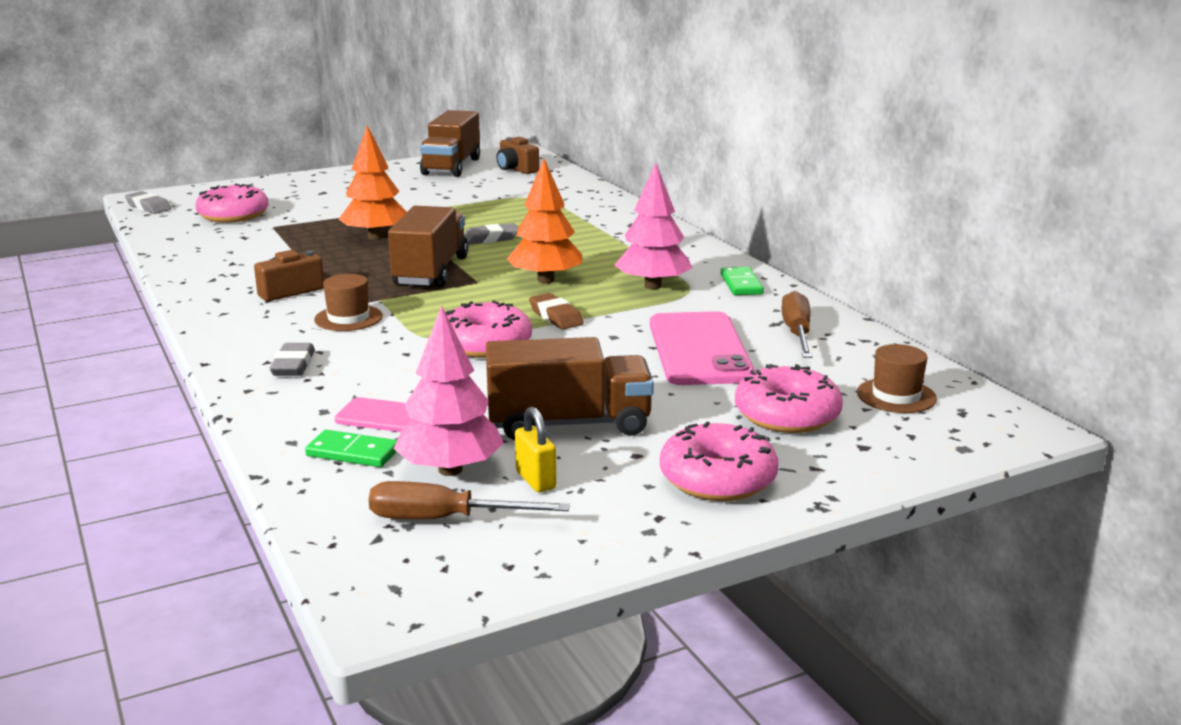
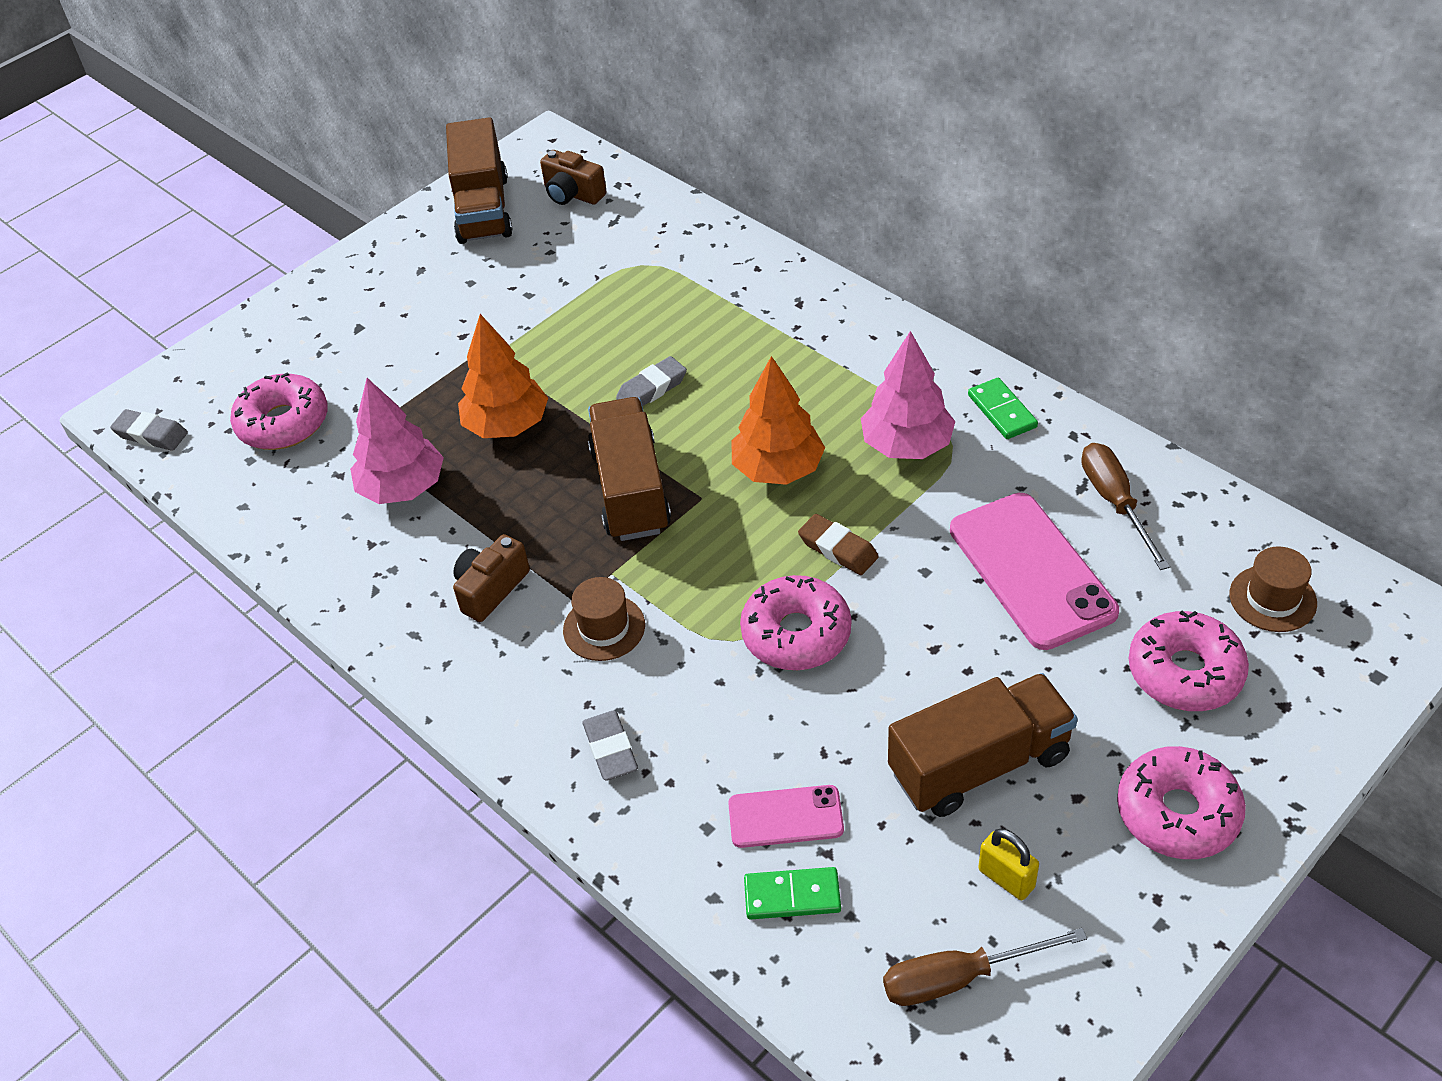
camera: 15 degrees left, 25 degrees up
pink tree [394,305,504,476] -> pink tree moved to [350,378,444,504]

